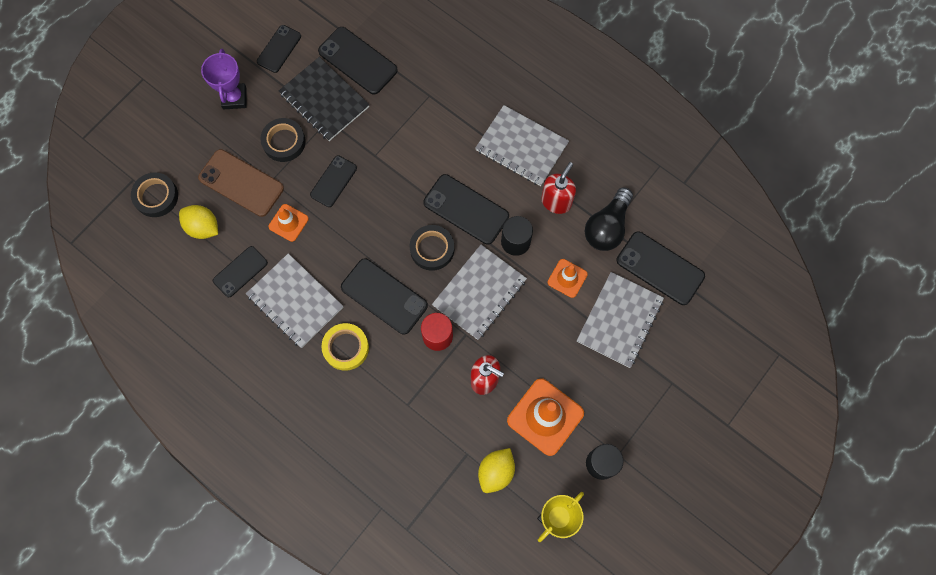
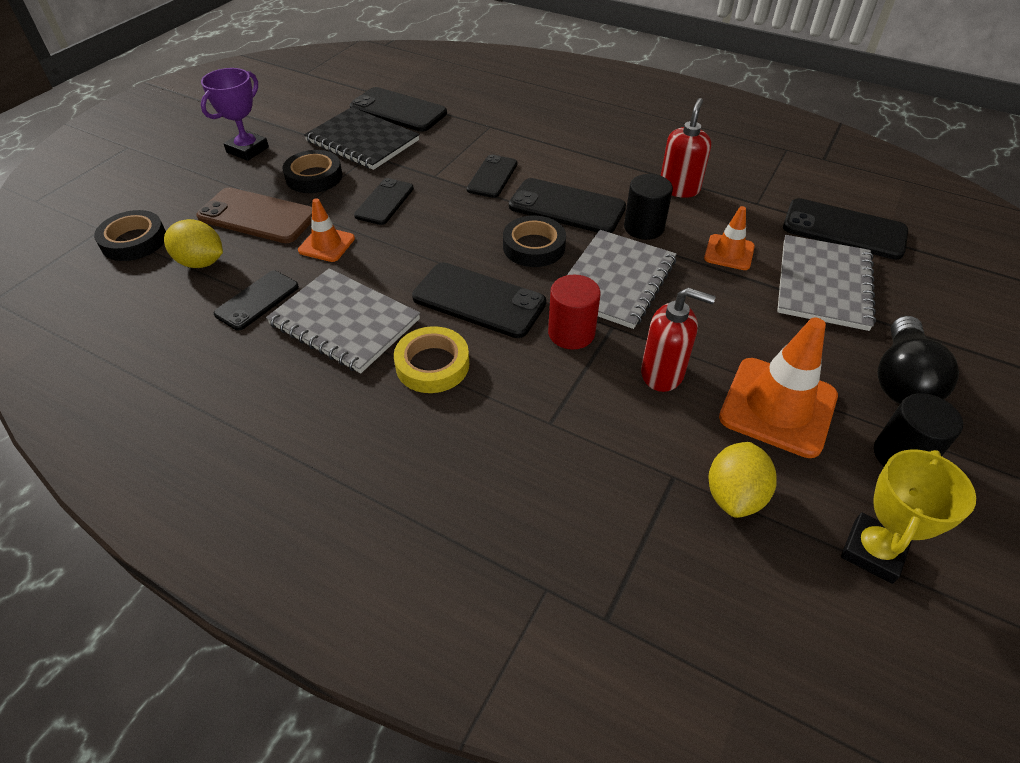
camera: 10 degrees left, 25 degrees down
purple trophy [201,49,246,109] -> purple trophy turned 45 degrees clockwise [201,68,269,161]
black phone [257,25,301,73] -> black phone moved to [467,154,517,198]
grey notebook [475,105,569,186] -> none
black light bulb [585,187,633,251] -> black light bulb moved to [878,316,959,404]

